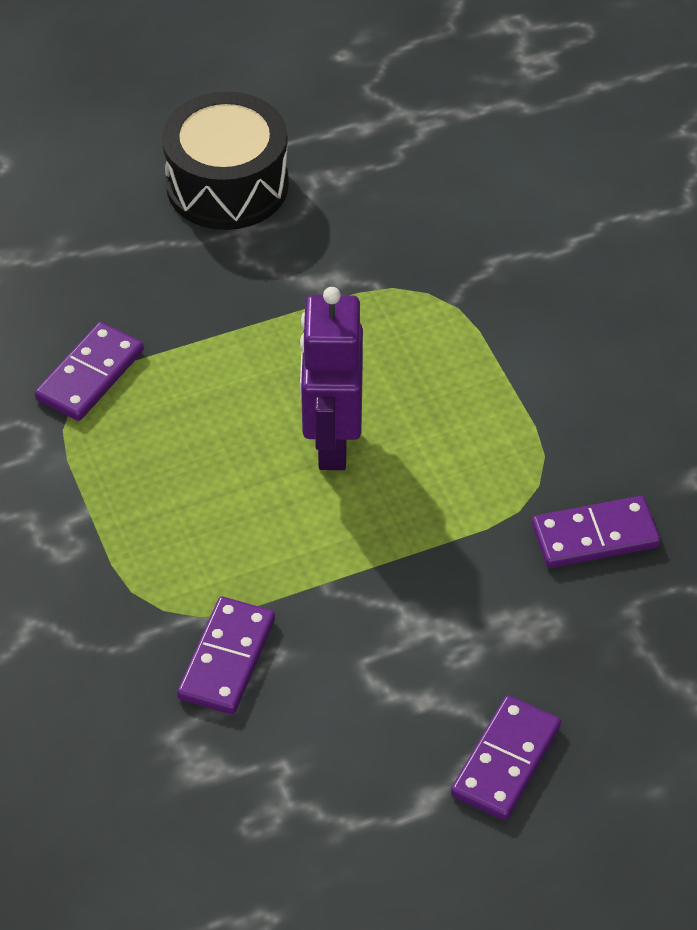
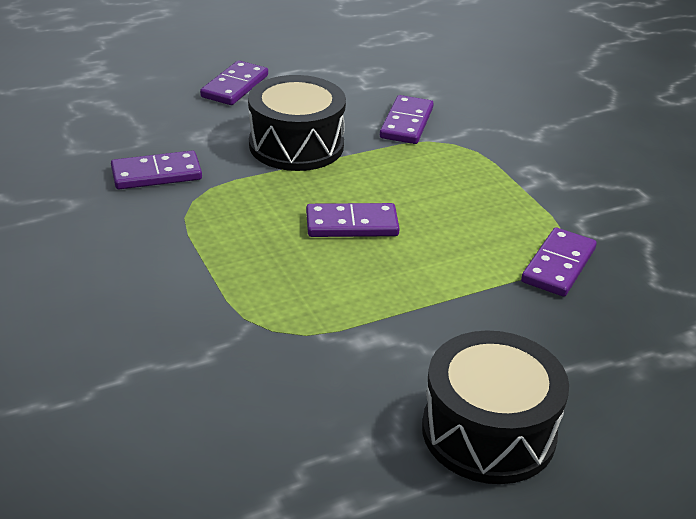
camera: 175 degrees right, 15 degrees down
purple robot [300,287,363,470] -> purple domino [306,203,400,237]
none -> black drum [248,75,346,171]

